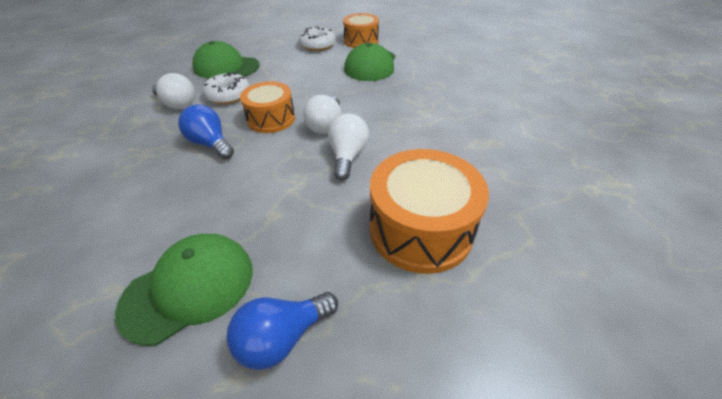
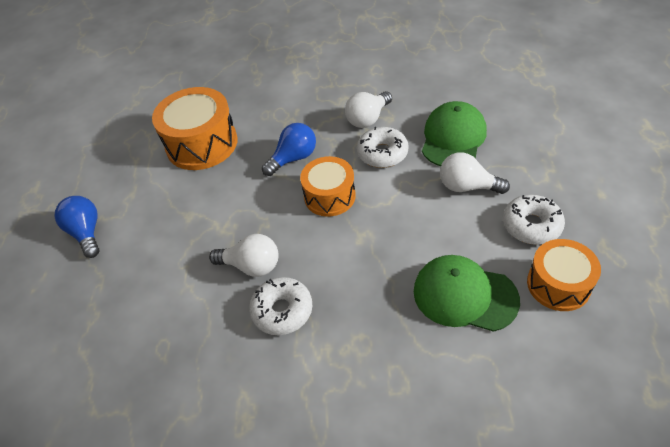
camera: 100 degrees right, 5 degrees up
green cap [115,234,253,346] -> none
white light bulb [303,95,341,134] -> white light bulb moved to [440,152,510,194]
orange drum [370,149,489,274] -> orange drum moved to [152,87,238,170]
none -> white donut [249,277,312,335]

